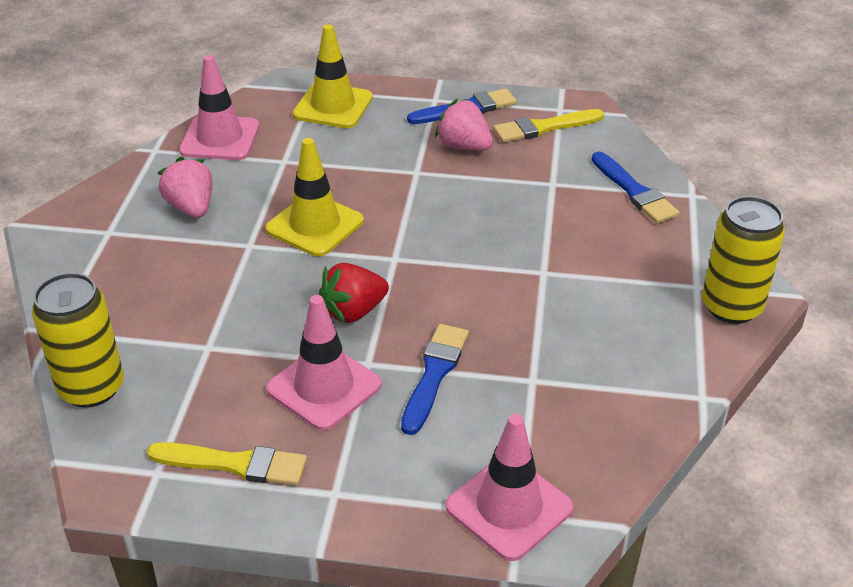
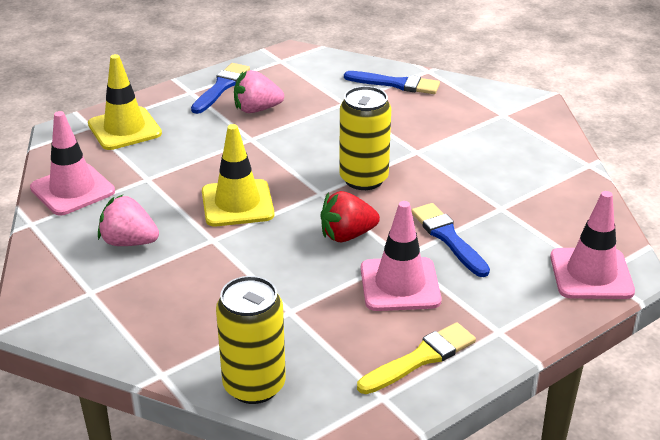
camera: 45 degrees left, 5 degrees down
red strawberry [319,263,389,323] -> red strawberry turned 60 degrees clockwise [321,191,380,242]
yellow brush [493,109,604,143] -> none
yellow can [702,196,785,324] -> yellow can moved to [339,86,391,190]

